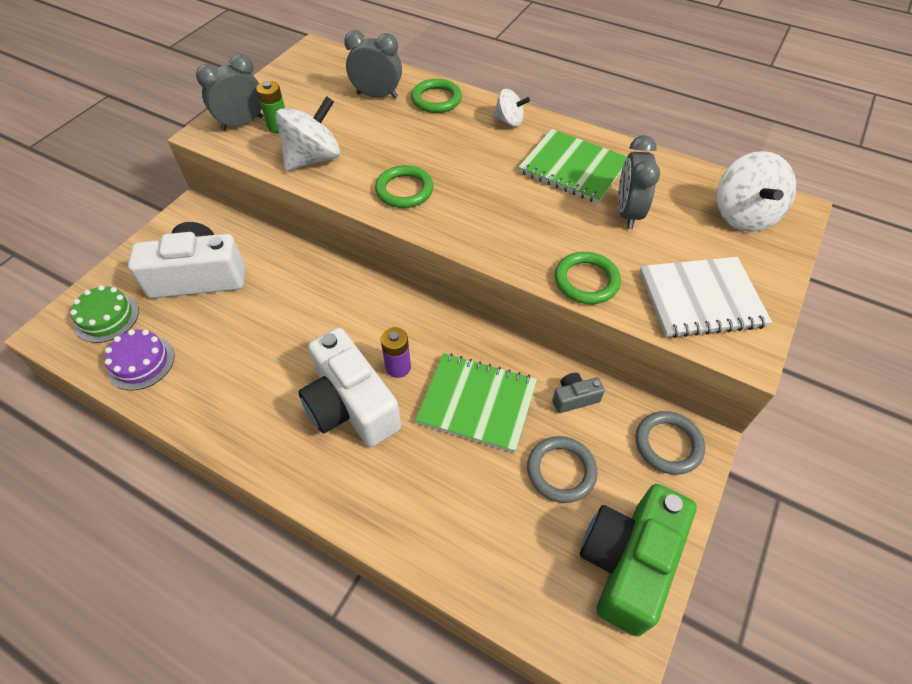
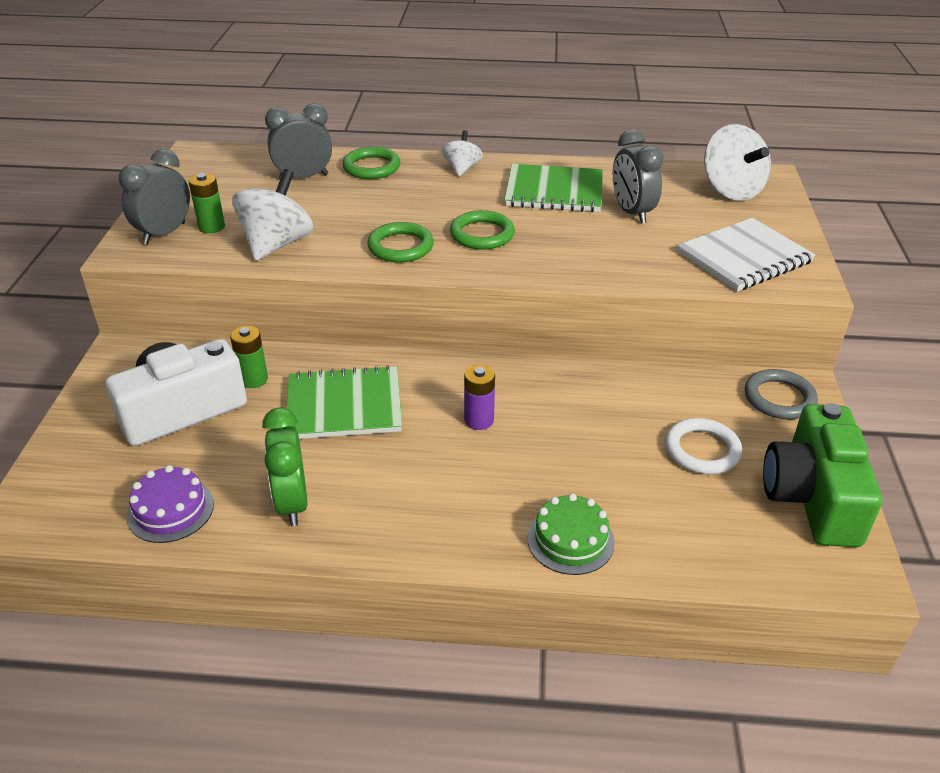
camera: 25 degrees left, 15 degrees down
green cake [70,285,139,343] -> green cake moved to [527,493,615,575]
white camera [298,328,401,447] -> none
green notebook [415,353,537,453] -> green notebook moved to [287,365,402,439]
white spinning top [493,89,530,127] -> white spinning top turned 75 degrees counterclockwise [442,130,483,176]
grey ring [527,436,597,503] -> white ring [665,418,742,474]
grey camera [552,373,605,413] -> none
green ring [555,252,621,304] -> green ring moved to [450,210,515,250]
none -> green battery [230,326,268,388]
none -> green clock [262,408,307,526]

